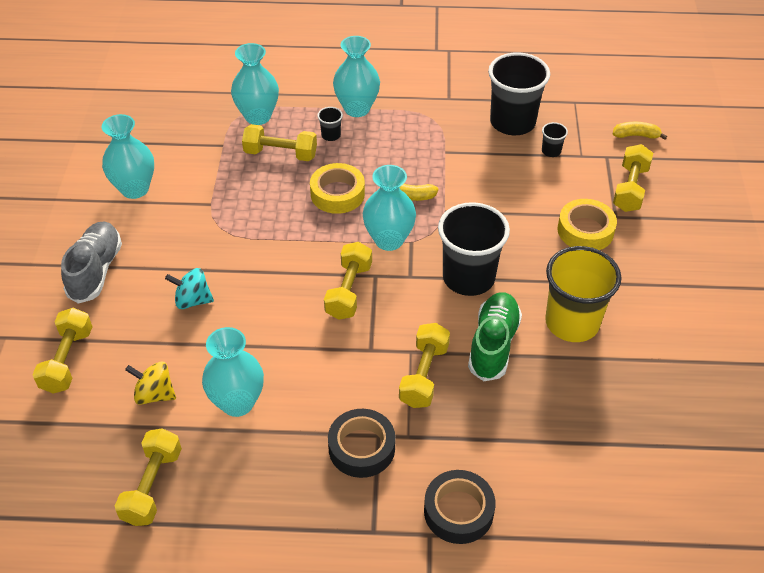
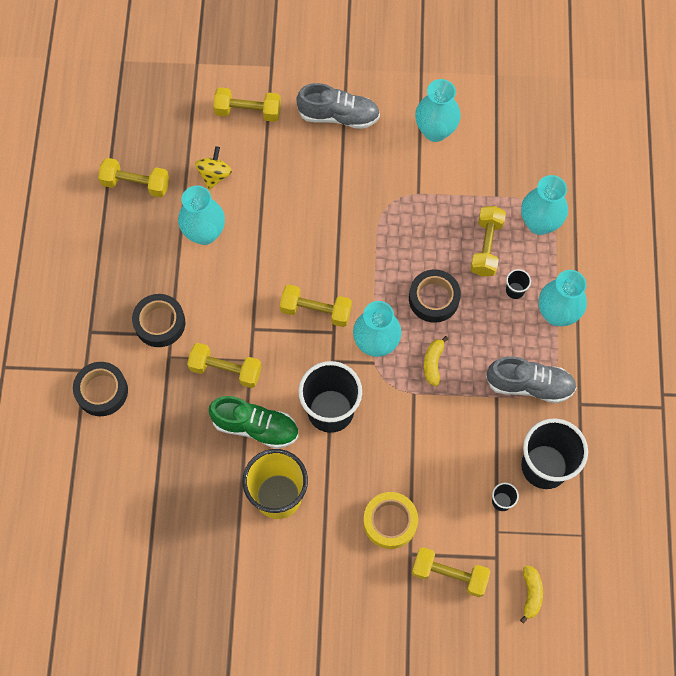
camera: 90 degrees right, 20 degrees up
turquoise spinning top [165,268,214,309] -> none
yellow tape [310,163,365,214] -> black tape [409,270,461,323]
none -> grey shoe [486,356,577,403]

